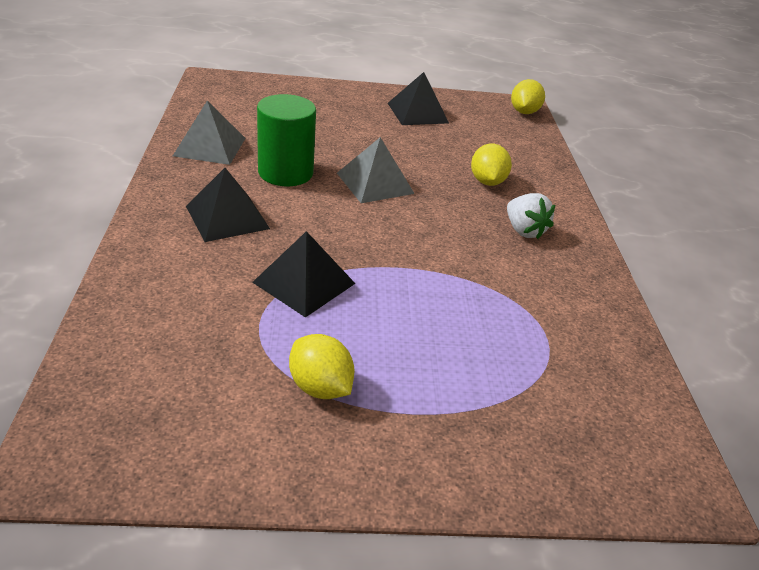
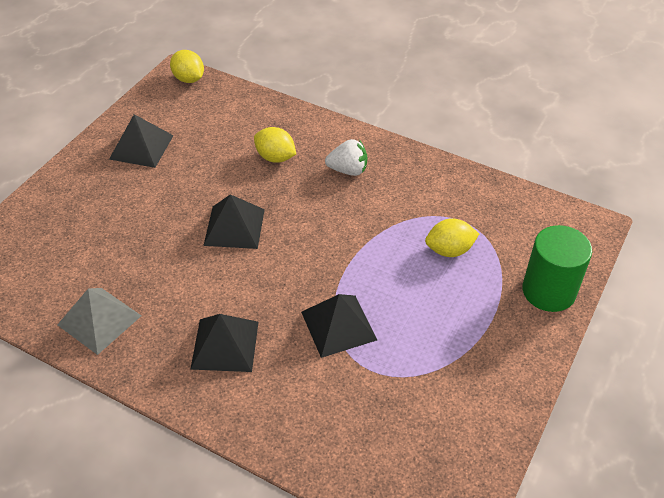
camera: 55 degrees left, 10 degrees up
green cylinder [257,94,316,186] -> green cylinder moved to [522,225,592,312]
yellow lemon [289,334,355,399] -> yellow lemon moved to [425,218,479,257]
grey pyramid [337,137,415,203] -> black pyramid [203,194,265,249]

